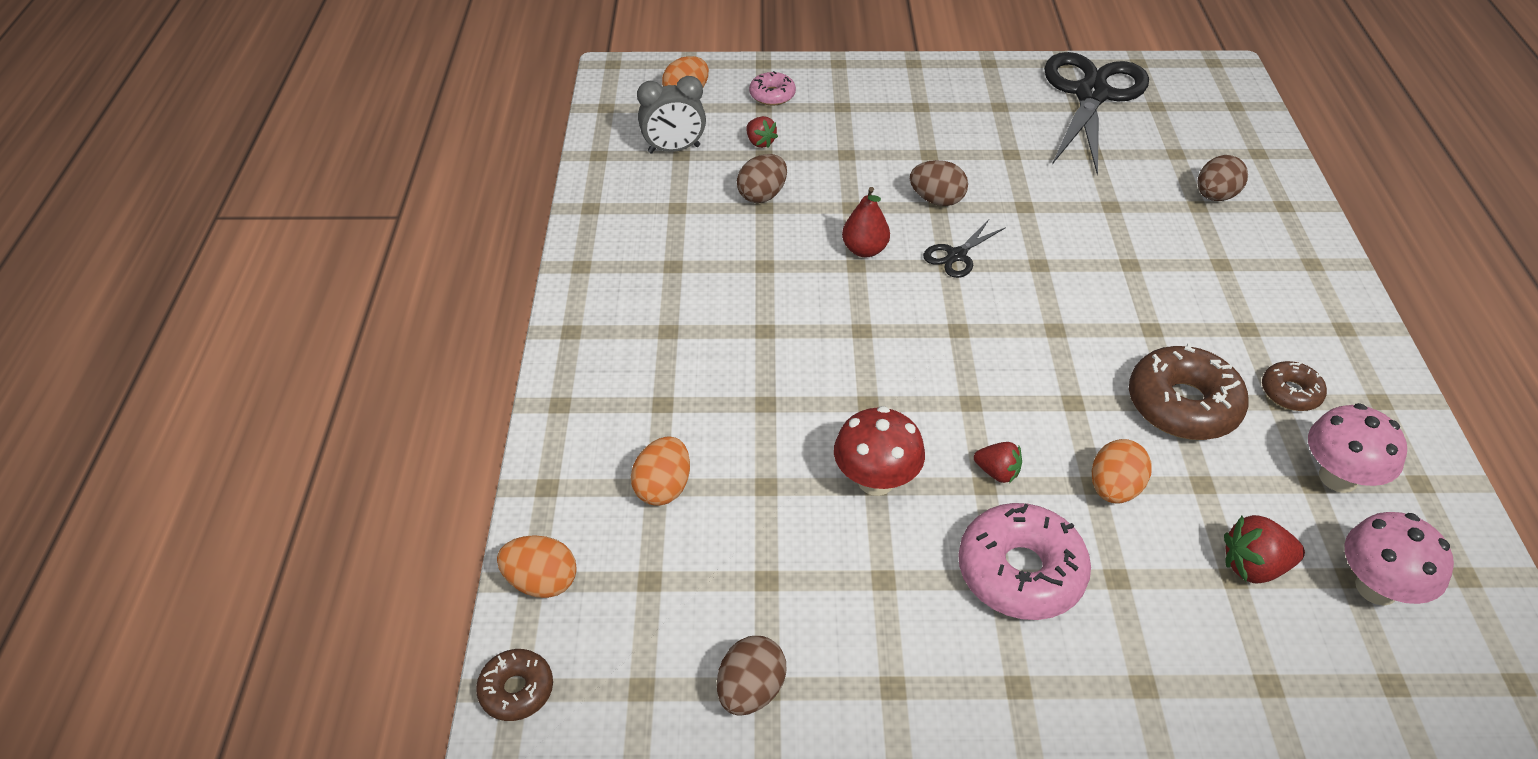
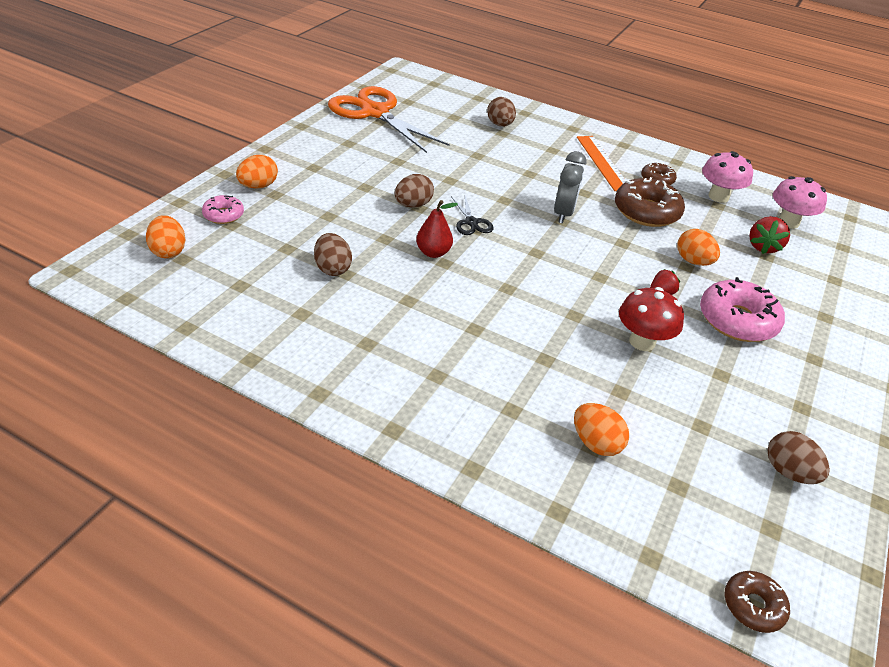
camera: 65 degrees left, 5 degrees down
orange egg [497,535,577,598] -> orange egg moved to [236,155,278,188]
grey clock [637,76,706,154] -> grey clock moved to [554,151,587,223]
red strawberry [747,116,778,148] -> none
black scissors [1044,52,1149,175] -> orange scissors [328,86,450,153]
none -> orange ruler [577,136,626,191]

